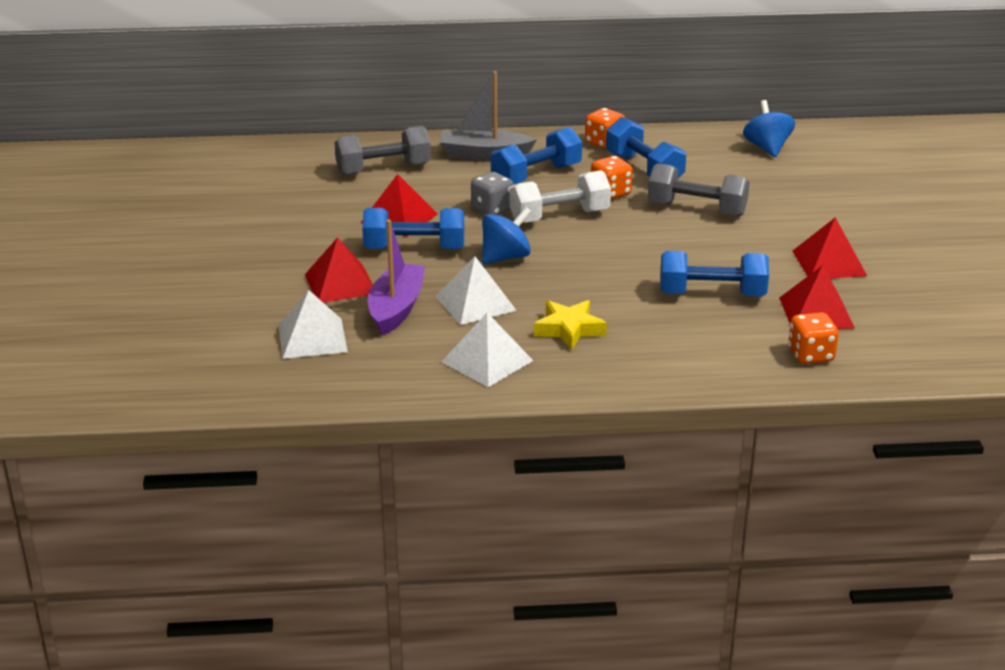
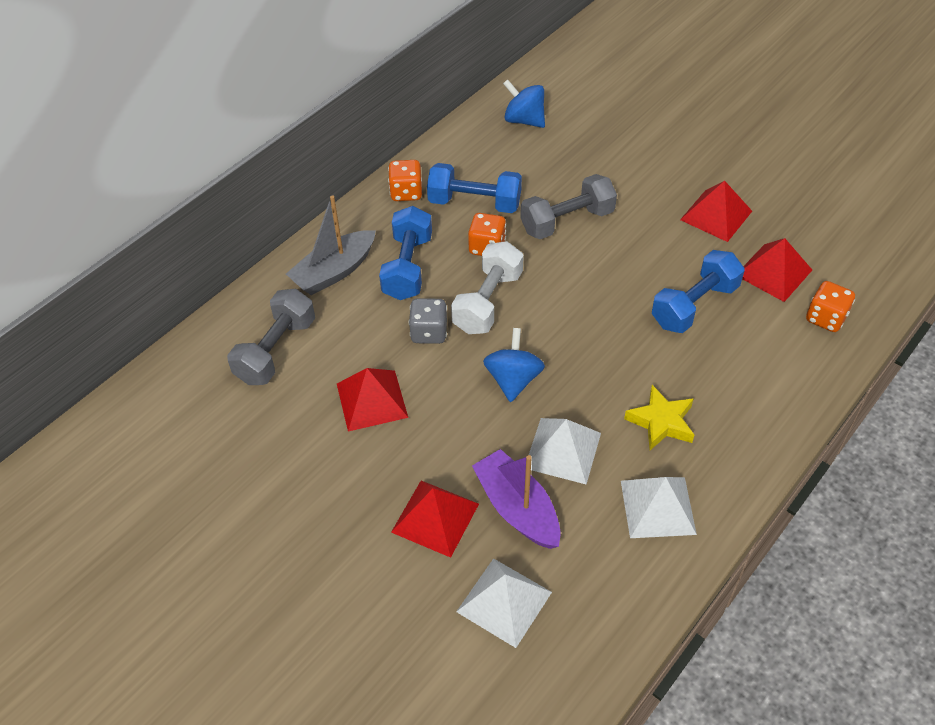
camera: 45 degrees left, 20 degrees up
blue dumbbell [362,208,464,249] -> none

